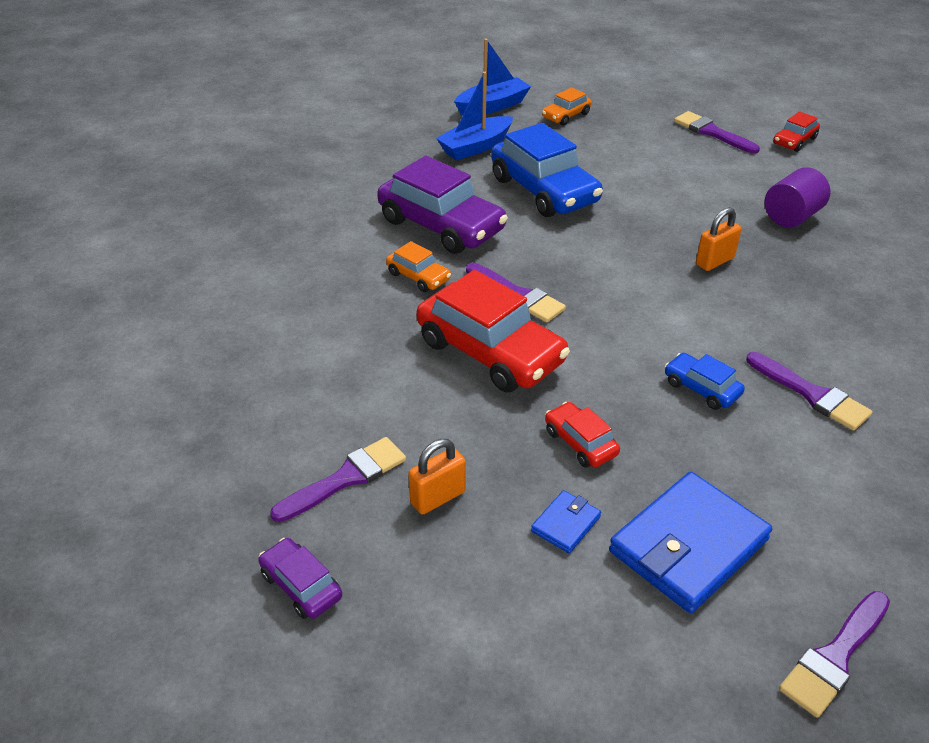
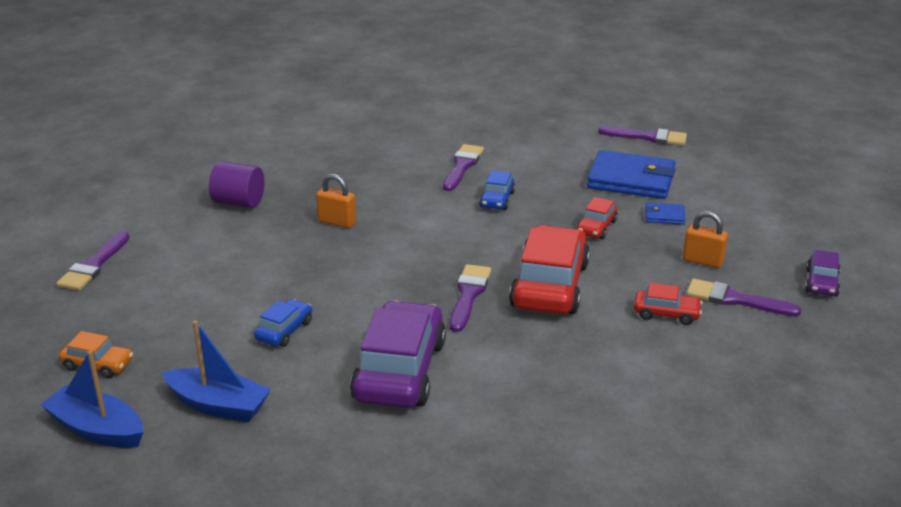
camera: 120 degrees left, 10 degrees down
orange car [386,241,451,292] -> none
blue car [491,123,603,217] -> blue car [254,299,312,347], size x0.48
red car [773,111,820,152] -> red car moved to [634,283,702,325]

